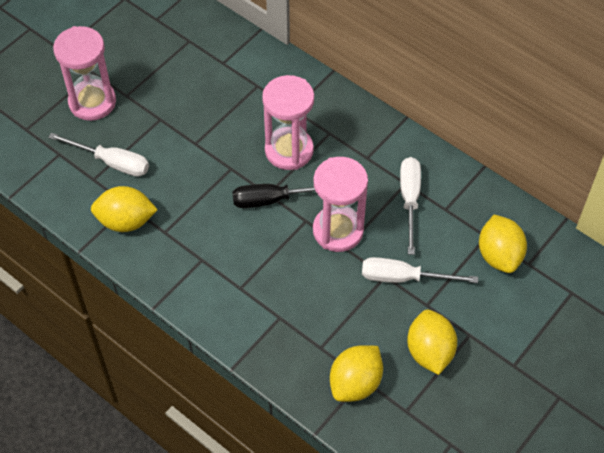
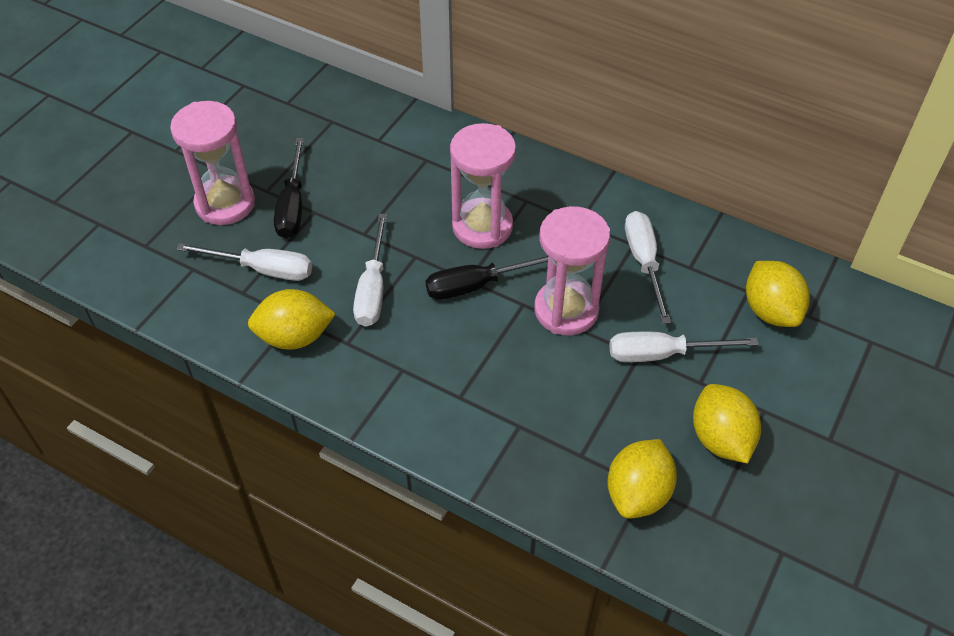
camera: 10 degrees left, 5 degrees down
none -> black screwdriver [274,138,304,239]
none -> white screwdriver [353,214,387,327]

